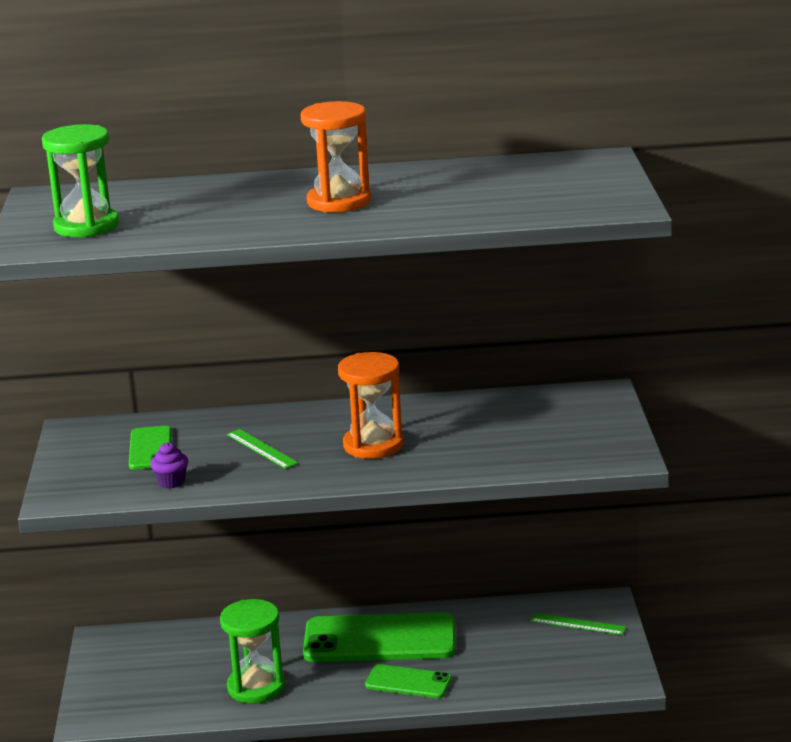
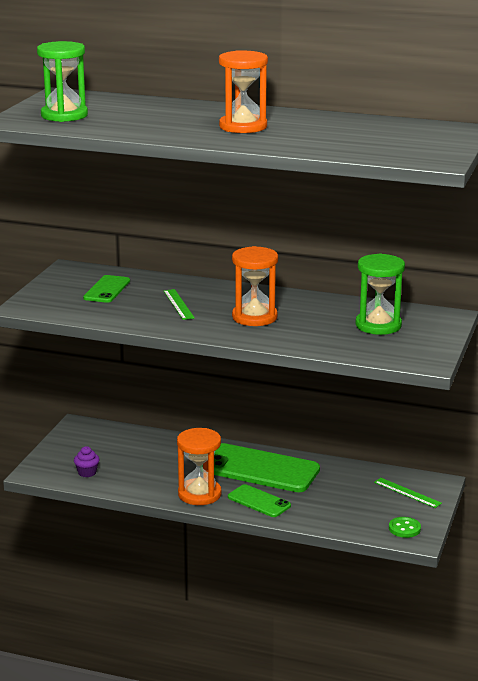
camera: 20 degrees right, 0 degrees up
purple cupcake [150,442,188,488] -> purple cupcake moved to [74,446,99,477]
green hourglass [220,599,285,704] -> green hourglass moved to [356,253,405,335]
none -> orange hourglass [177,428,221,505]
none -> green button [389,517,421,538]

